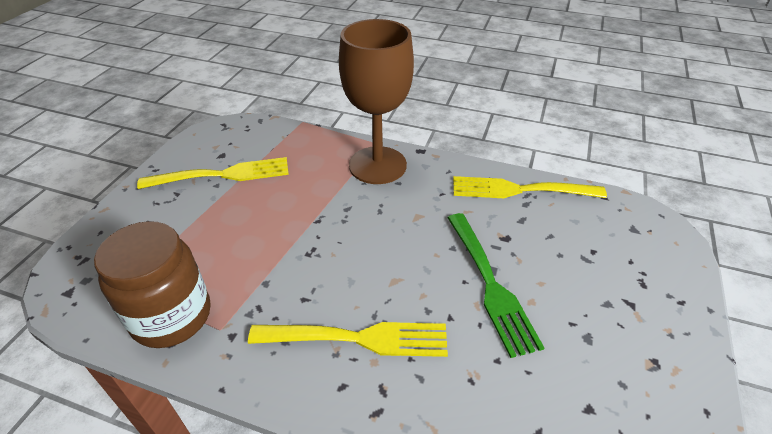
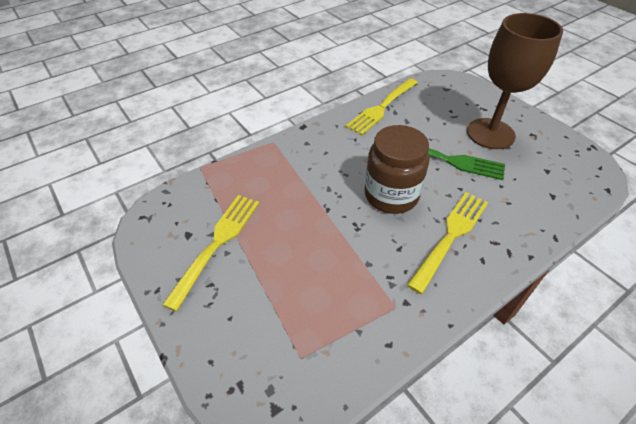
camera: 55 degrees left, 5 degrees up
brown jar [94,221,211,348] -> brown jar moved to [365,125,429,214]
brown goblet [339,19,414,184] -> brown goblet moved to [467,13,563,149]

